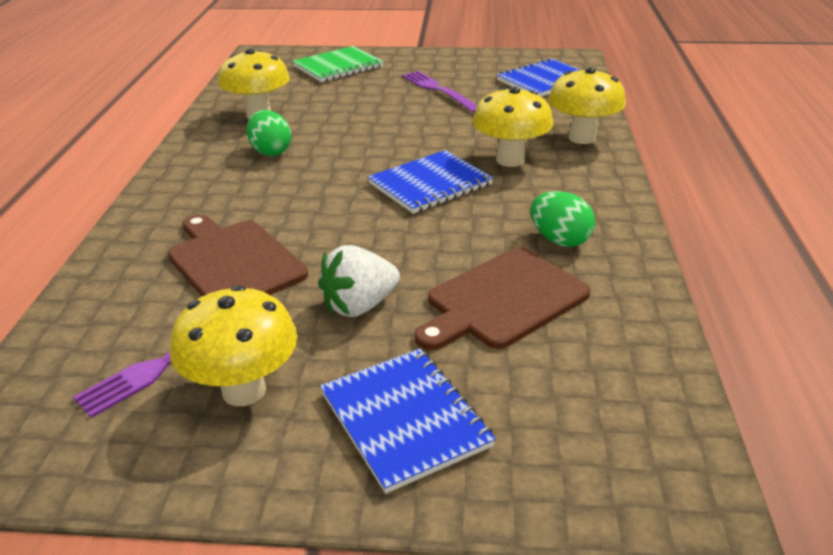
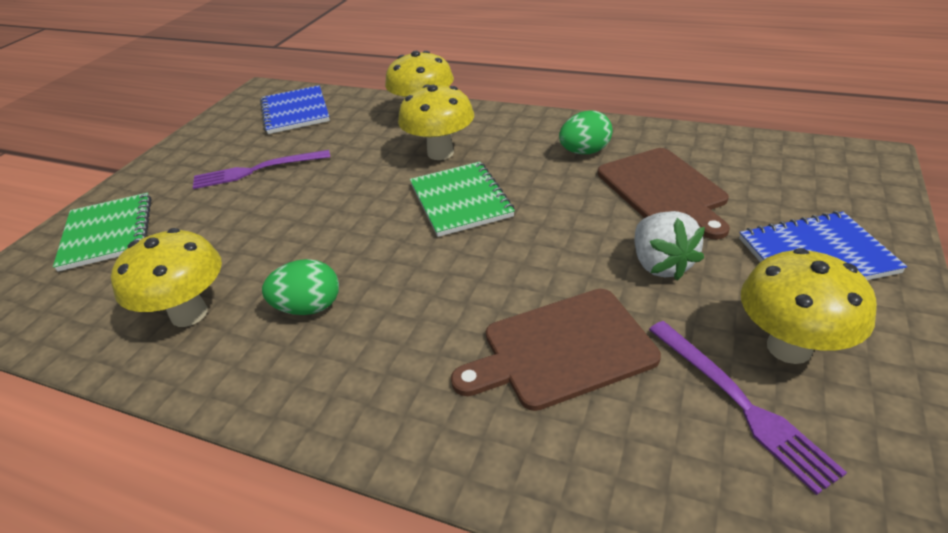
camera: 70 degrees left, 5 degrees up
blue notebook [368,150,493,214] -> green notebook [410,162,515,237]

